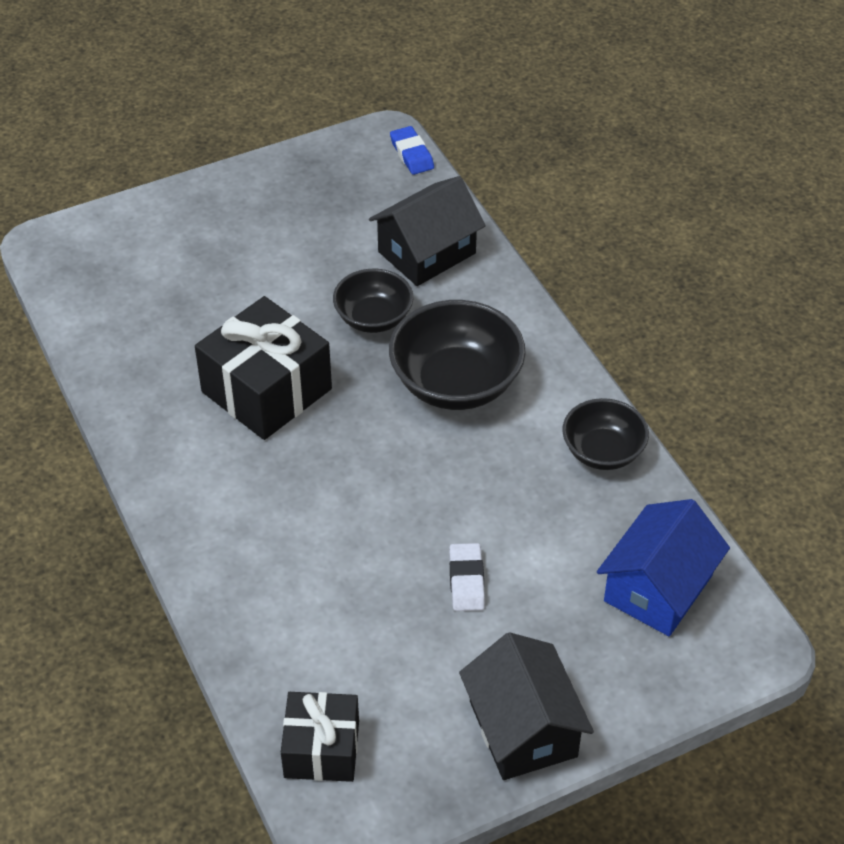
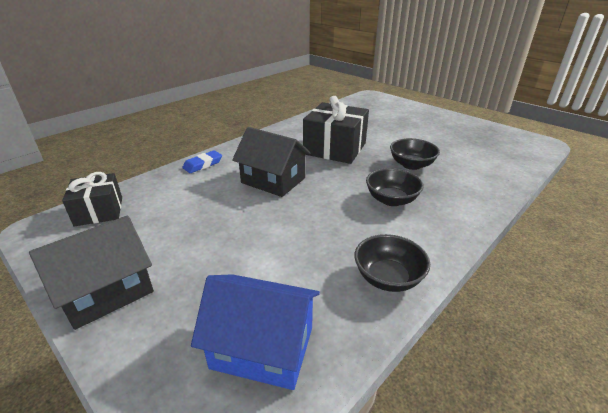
camera: 70 degrees right, 15 degrees down
black house [369,176,486,286] -> black house moved to [232,127,311,197]
black bowl [389,300,526,410] -> black bowl [366,168,424,206], size x0.62
blue eraser [390,126,434,175] -> blue eraser moved to [182,150,222,173]
white eraser [449,543,485,611] -> none

